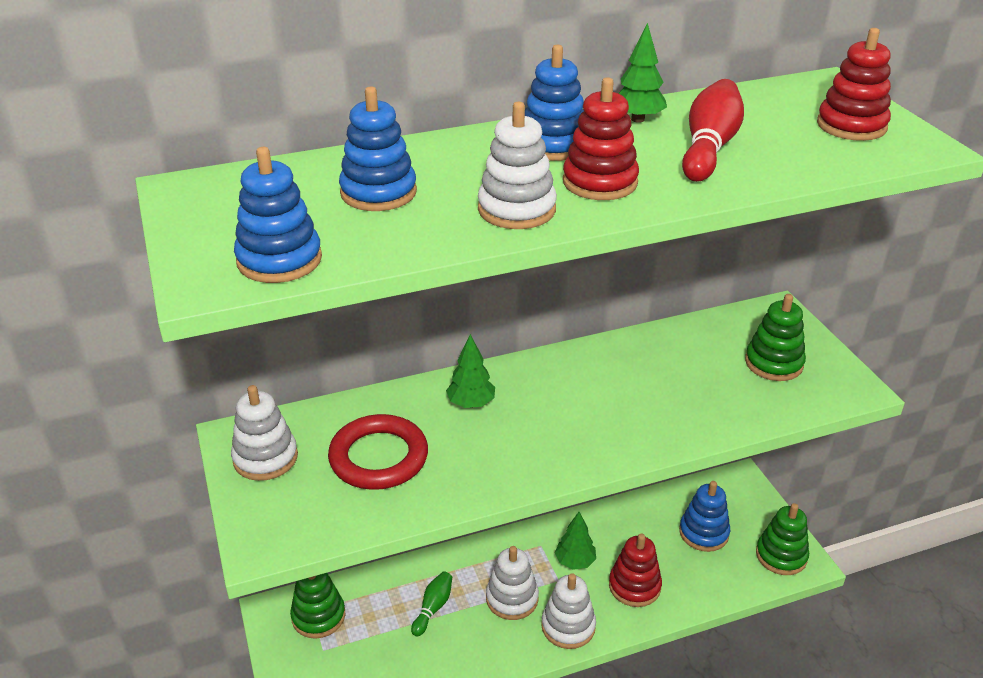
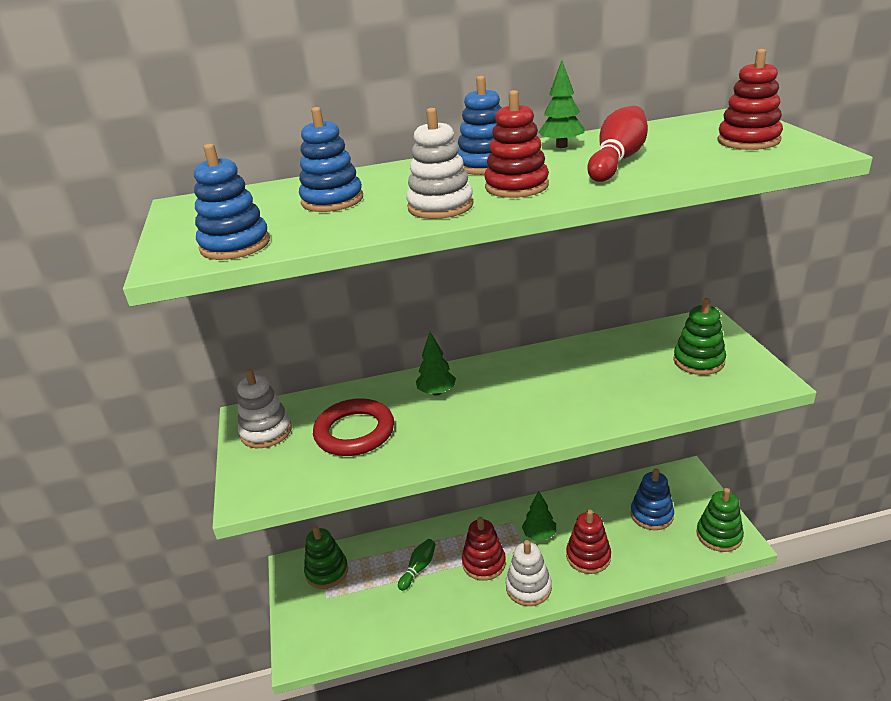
camera: 10 degrees right, 5 degrees down
white stacking toy [486,546,539,620] -> red stacking toy [462,517,506,581]

